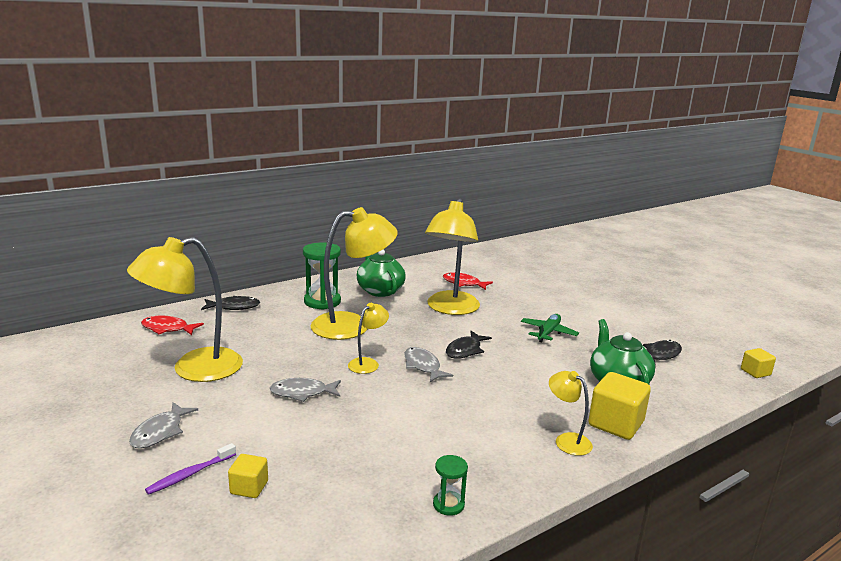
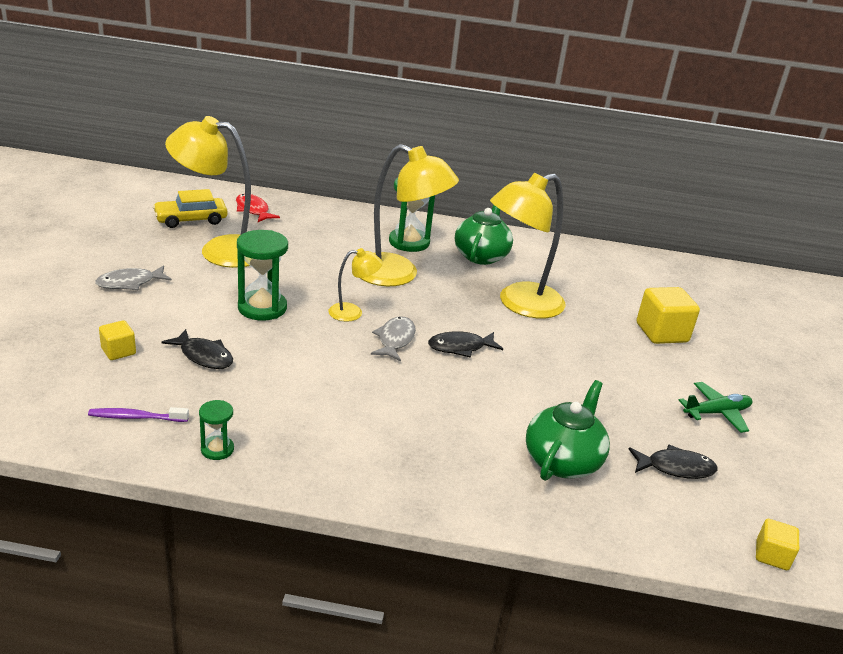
camera: 40 degrees right, 10 degrees up
purple toothbrush [145,443,236,495] -> purple toothbrush moved to [88,407,189,422]
black fish [201,296,260,310] -> black fish moved to [162,329,233,369]
grey fish [270,378,341,402] -> green hourglass [237,230,288,321]
red fish [443,272,493,290] -> none
green plane [521,314,579,342] -> green plane moved to [679,382,753,433]
yellow lamp [549,371,593,456] -> none
yellow cube [588,372,651,440] -> yellow cube moved to [637,287,700,344]
none -> yellow car [153,189,228,228]

